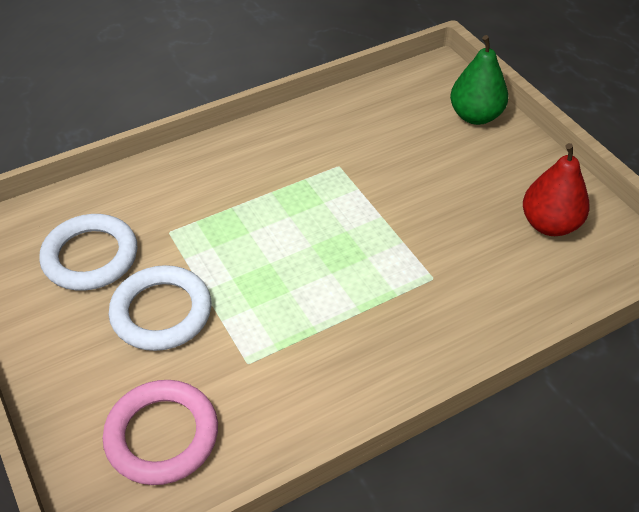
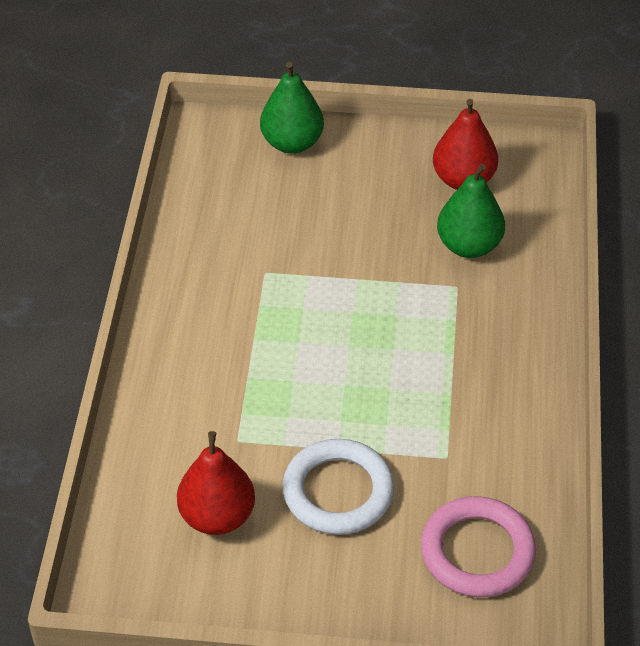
camera: 55 degrees left, 0 degrees up
white ring [39,214,137,291] -> red pear [177,431,255,535]
none -> green pear [437,164,505,258]

